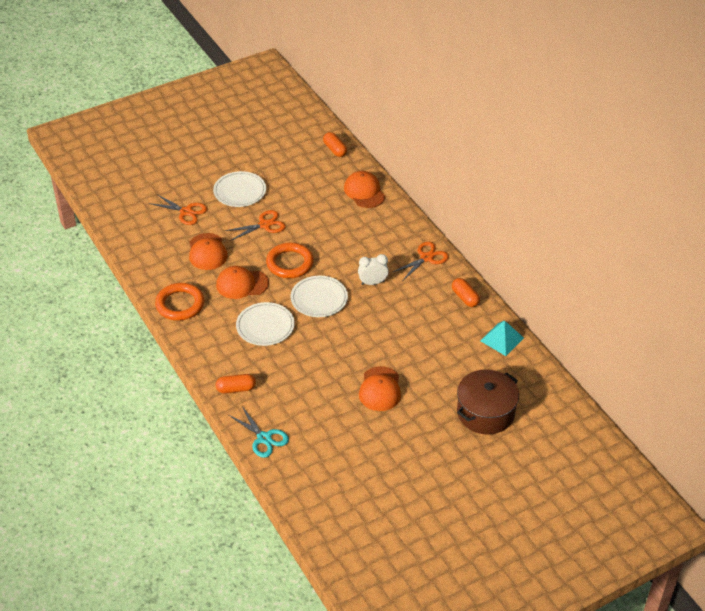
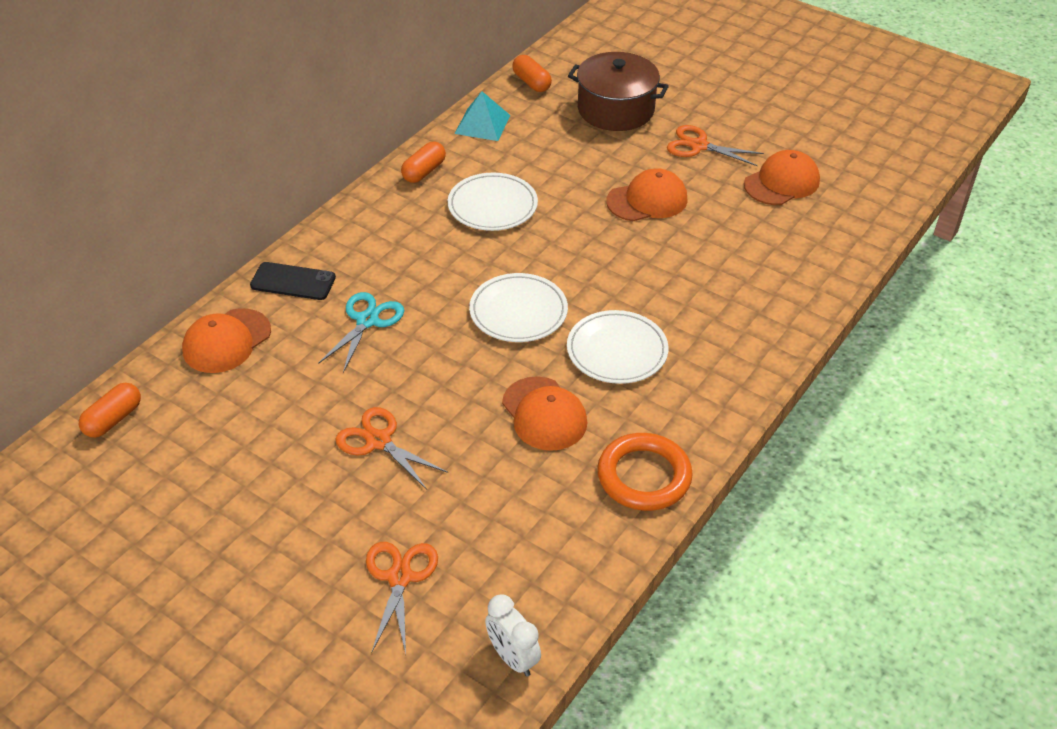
camera: 115 degrees left, 0 degrees up
orange cap [189,233,228,270] -> orange cap moved to [744,150,820,205]
white plate [213,171,266,207] -> white plate moved to [448,172,538,231]
orange capsule [216,374,256,393] -> orange capsule moved to [512,55,552,92]
turquoise scissors [229,406,289,458] -> turquoise scissors moved to [318,292,404,373]
orange ring [266,243,314,278] -> none
white clock [358,254,389,285] -> white clock moved to [485,594,541,677]
orange scissors [393,242,449,280] -> orange scissors moved to [667,125,764,166]
none -> black phone [250,262,336,300]

